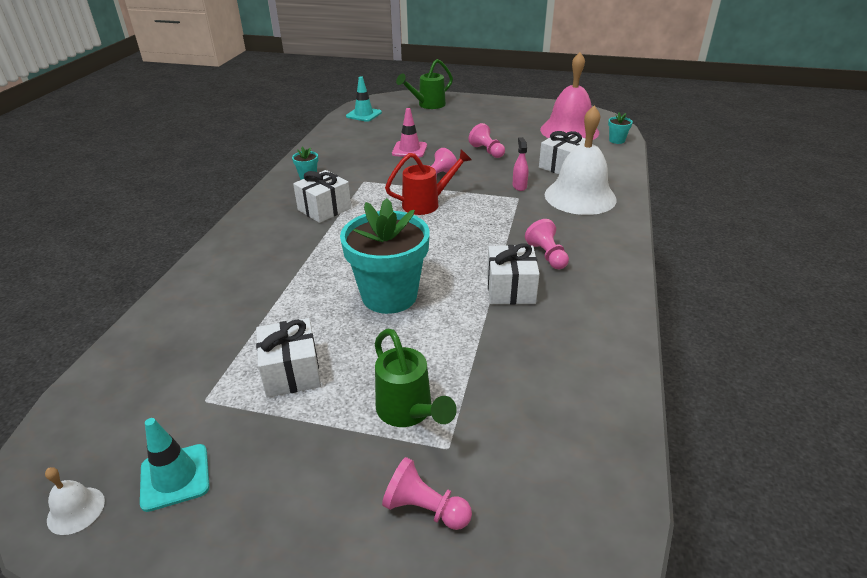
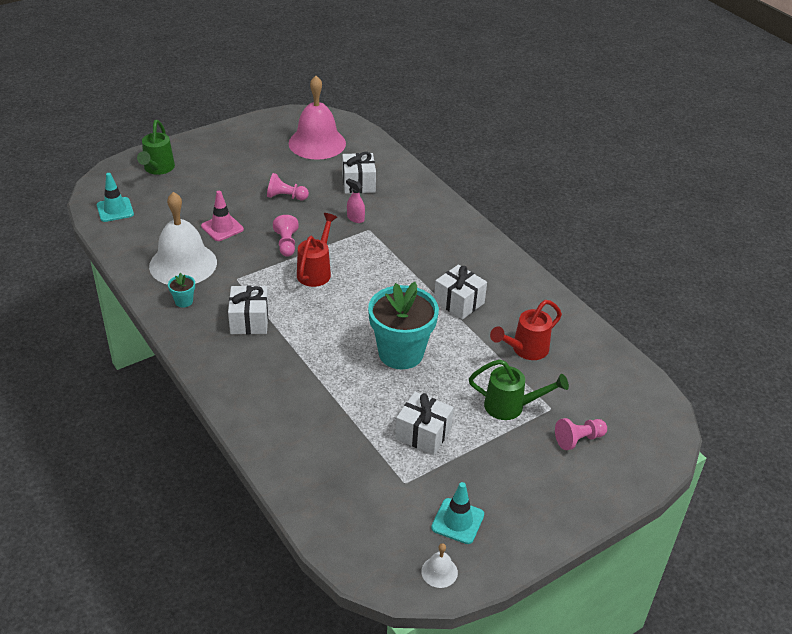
camera: 50 degrees left, 5 degrees up
pink pawn [525,219,569,269] -> none
white bell [545,106,617,215] -> white bell moved to [149,192,217,285]
turquoise flower pot [608,112,633,144] -> none
none -> red watering can [490,300,562,360]

